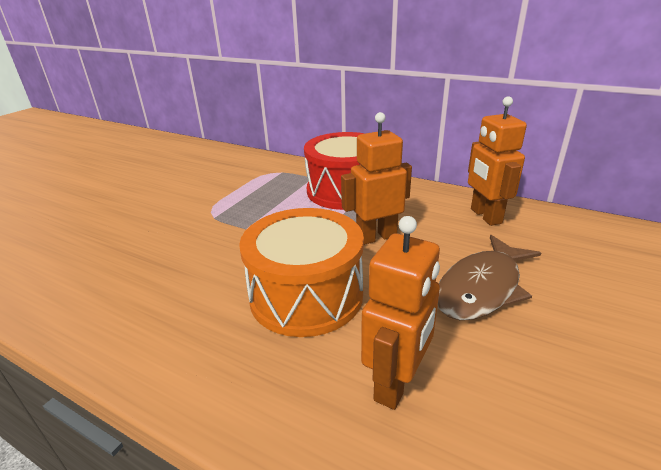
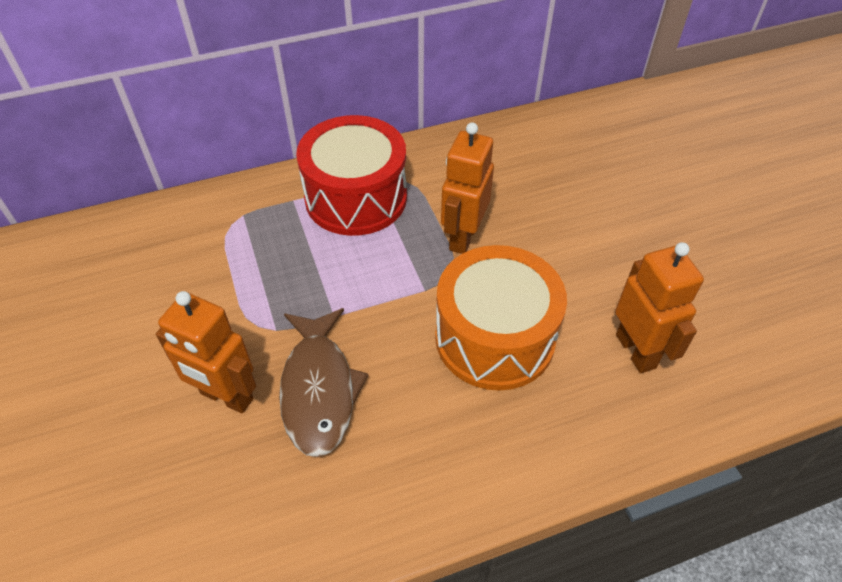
camera: 50 degrees left, 20 degrees up
brown fish [438,235,541,320] -> brown fish moved to [279,308,368,457]
orange robot [468,96,527,226] -> orange robot moved to [156,291,256,414]

